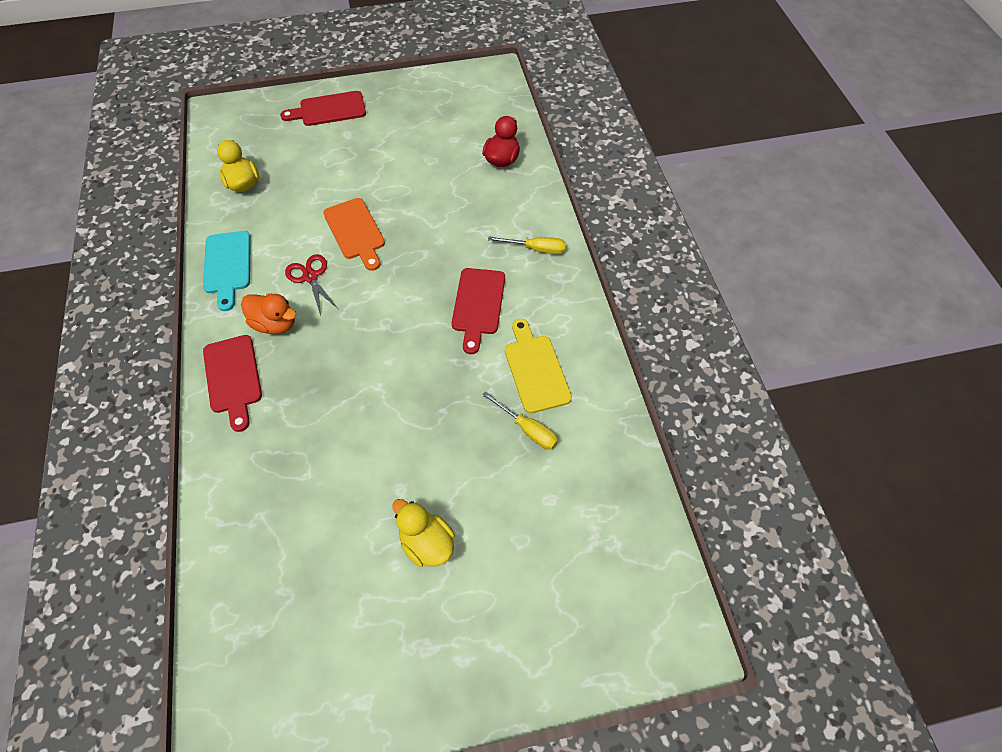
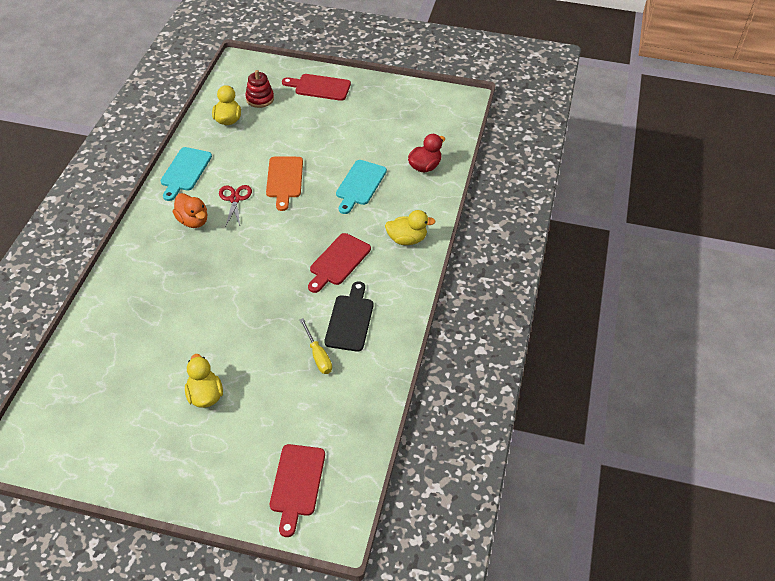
camera: 25 degrees right, 10 degrees down
red cutting board [203,335,262,432] -> red cutting board moved to [270,444,325,537]
yellow screwdriver [488,236,566,254] -> yellow duck [385,210,436,245]
yellow cutting board [505,319,572,413] -> black cutting board [325,281,373,352]
none -> red stacking toy [245,70,274,108]
none -> turquoise cutting board [336,160,387,214]

